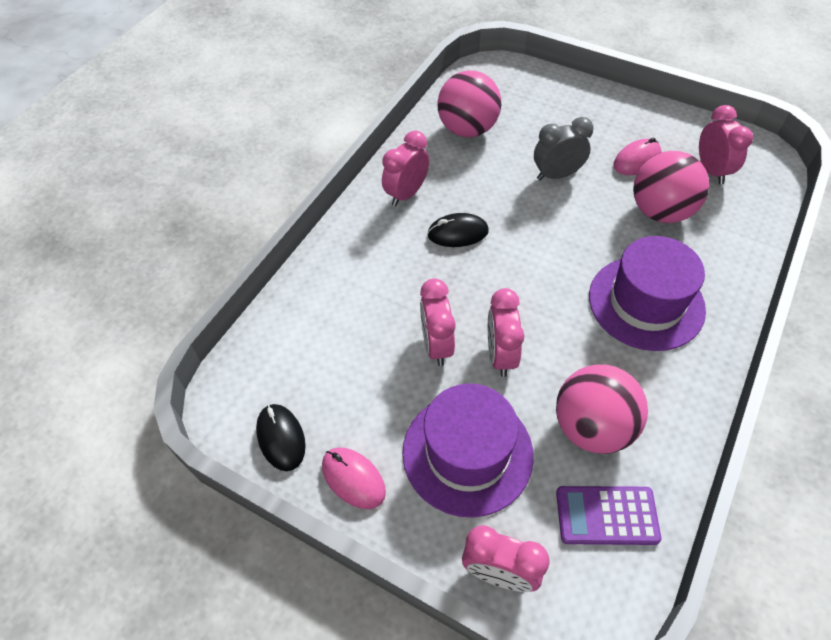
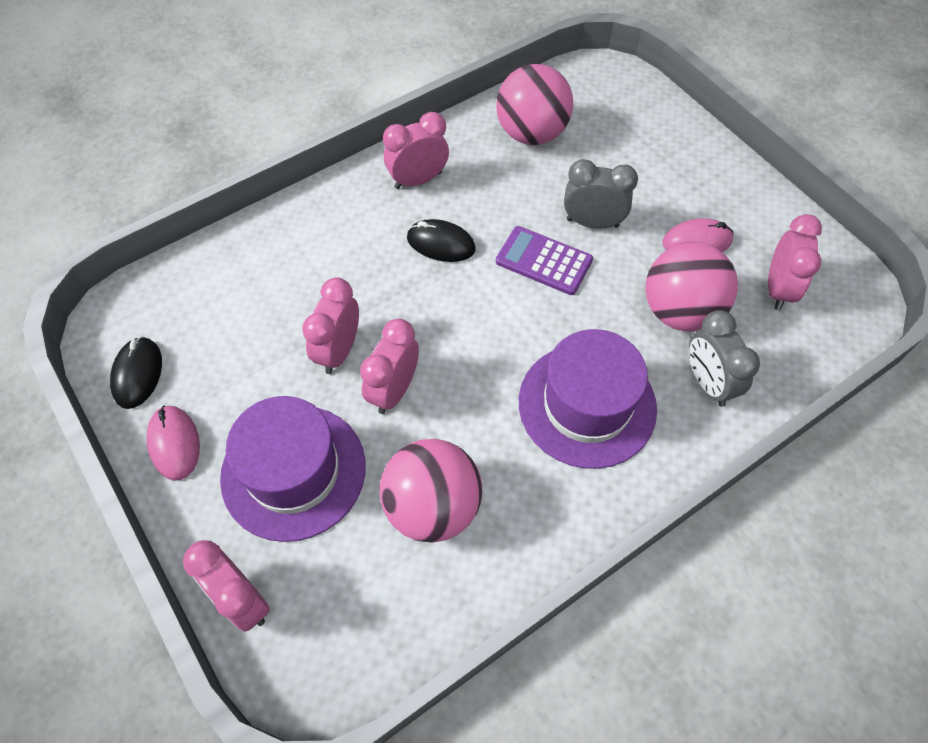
camera: 25 degrees right, 5 degrees up
purple calculator [556,486,661,545] -> purple calculator moved to [496,226,593,295]
none -> grey clock [689,310,760,407]

